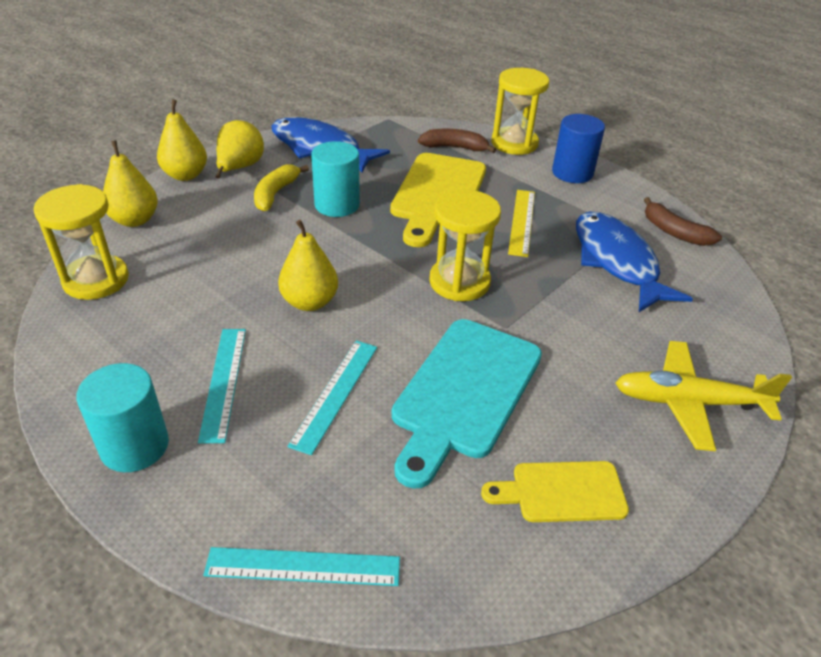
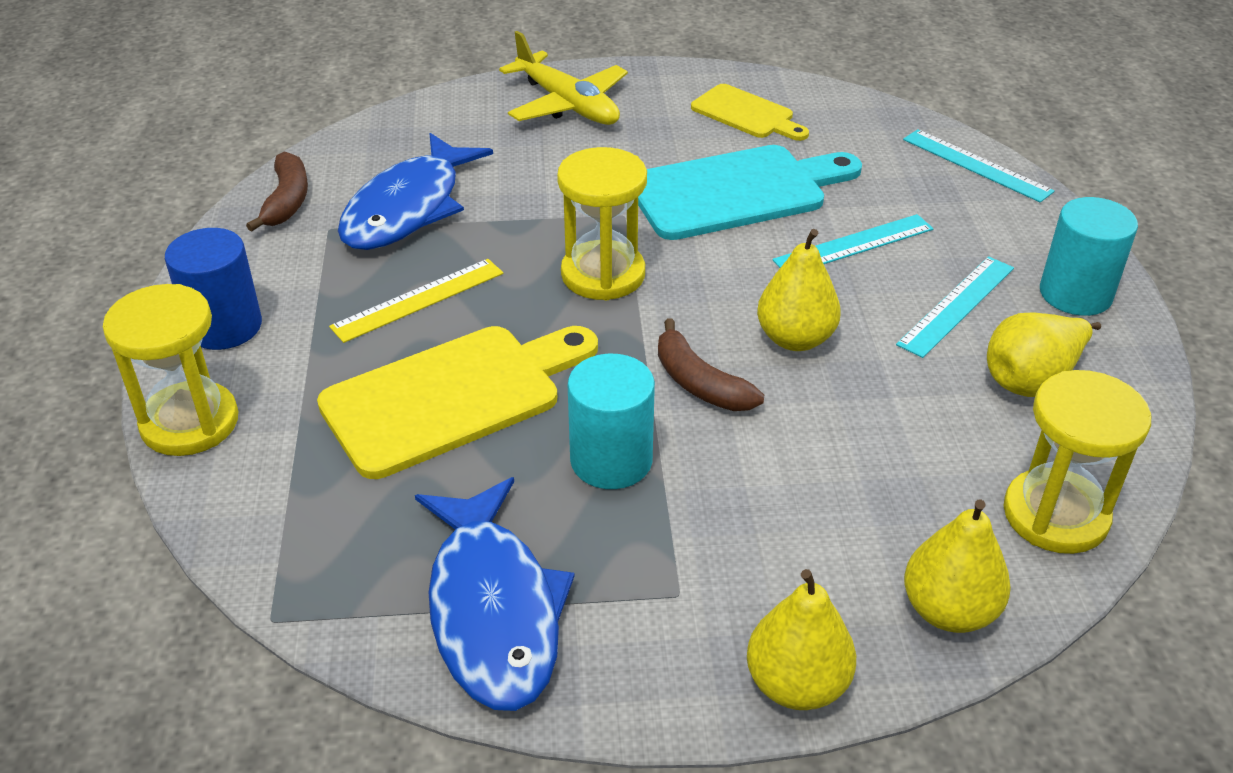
camera: 135 degrees left, 0 degrees up
yellow pear [215,120,264,179] -> yellow pear moved to [987,312,1101,397]
yellow banana [254,165,309,211] -> none
brown banana [418,129,496,153] -> brown banana moved to [658,319,764,411]

